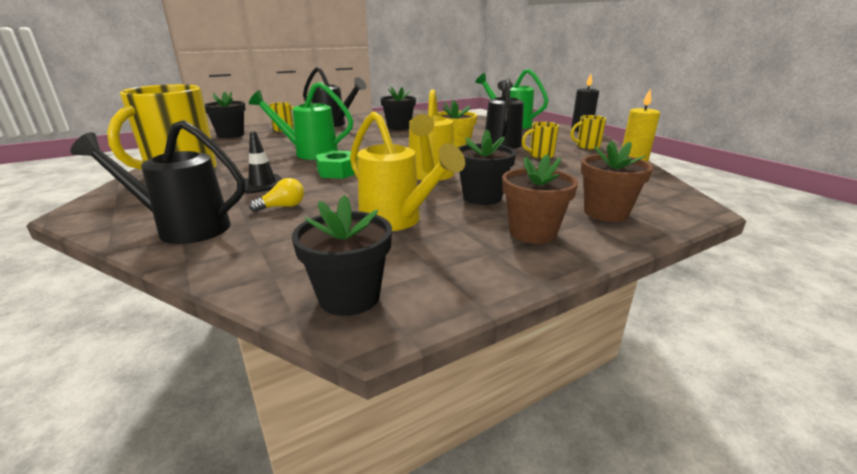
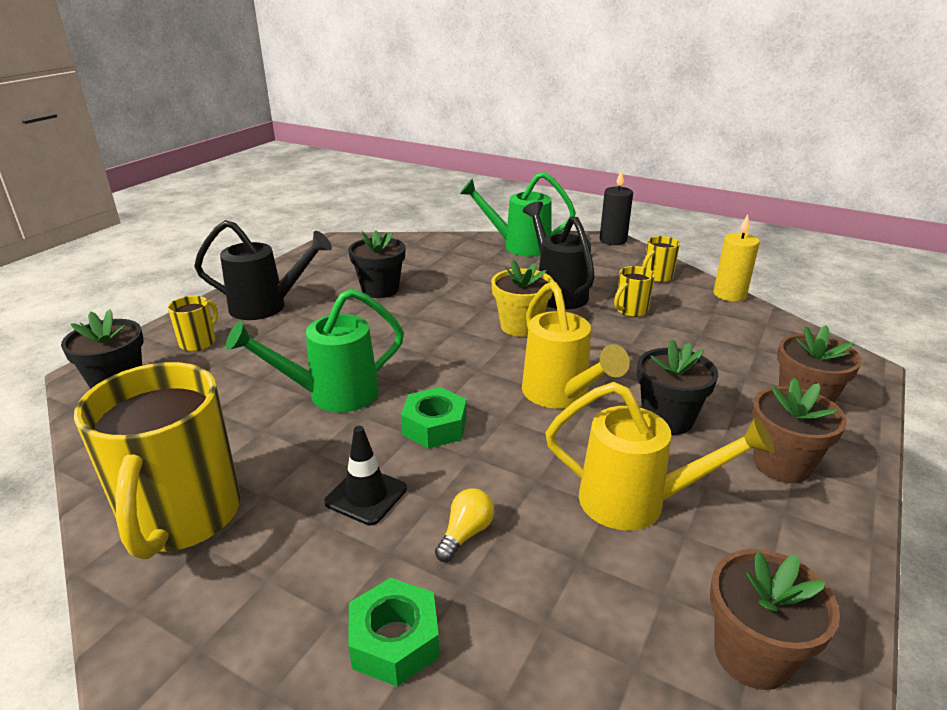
camera: 30 degrees left, 5 degrees up
black watering can [70,120,245,244] -> green nut [348,578,440,687]
black flower pot [292,195,392,316] -> brown flower pot [710,549,840,690]

